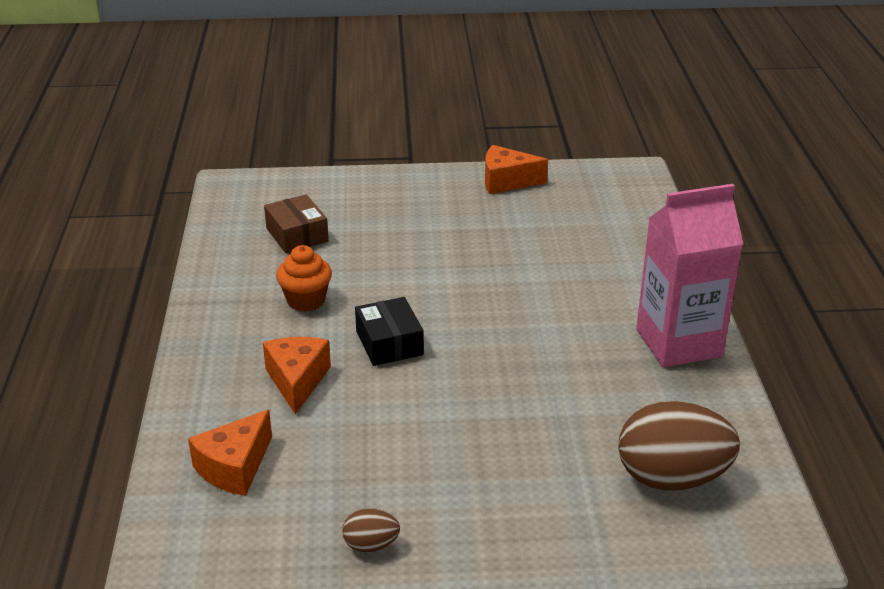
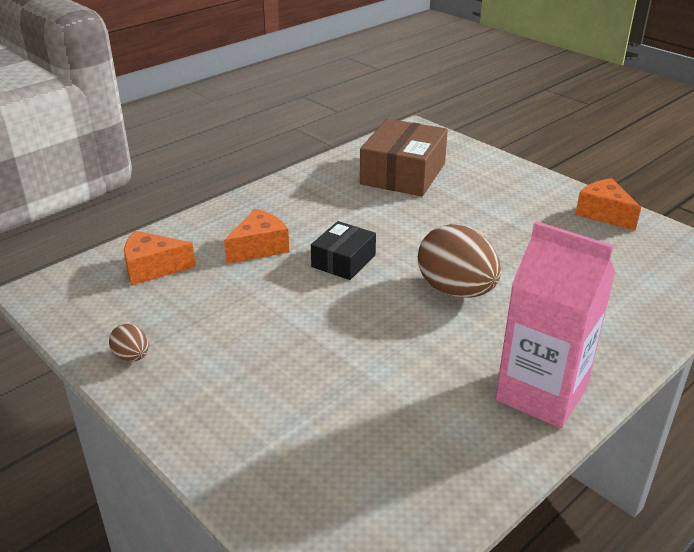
camera: 50 degrees right, 0 degrees up
brown box [264,194,329,253] -> brown box [360,119,448,196], size x1.73
orange cupcake [276,245,332,312] -> none
brown egg [618,401,740,491] -> brown egg moved to [418,224,501,298]

